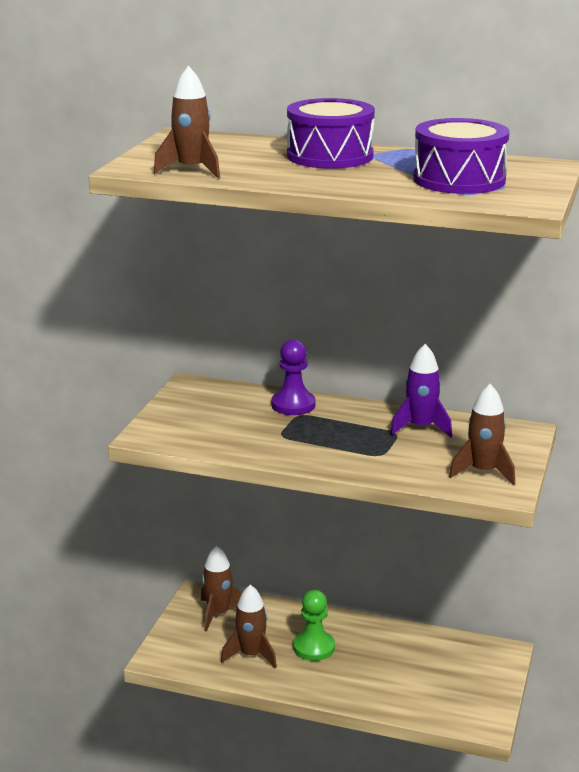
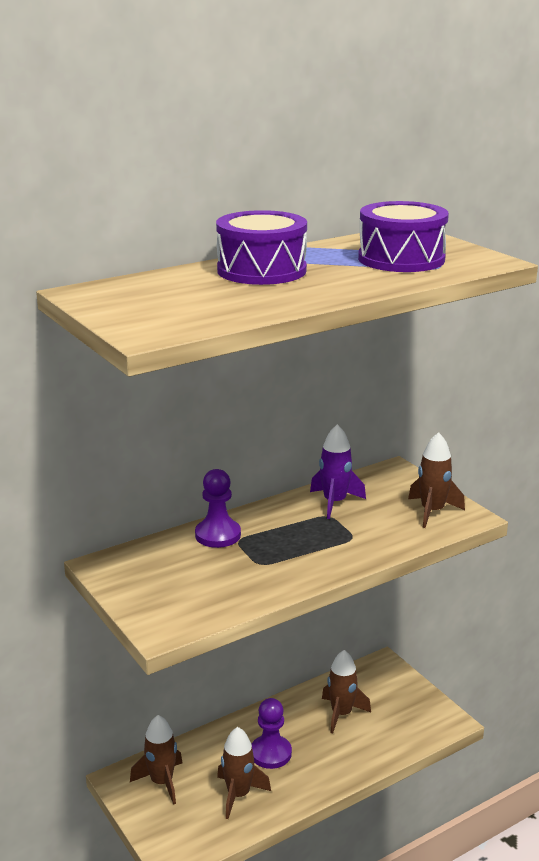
camera: 50 degrees left, 0 degrees up
brown rocket [154,66,220,178] -> brown rocket moved to [322,650,371,734]
green pawn [293,590,335,661] -> purple pawn [252,698,292,769]

